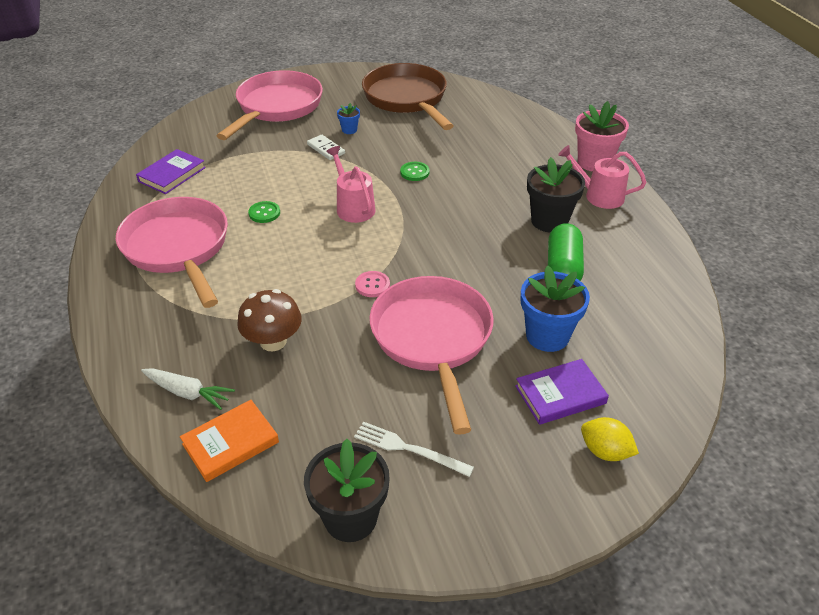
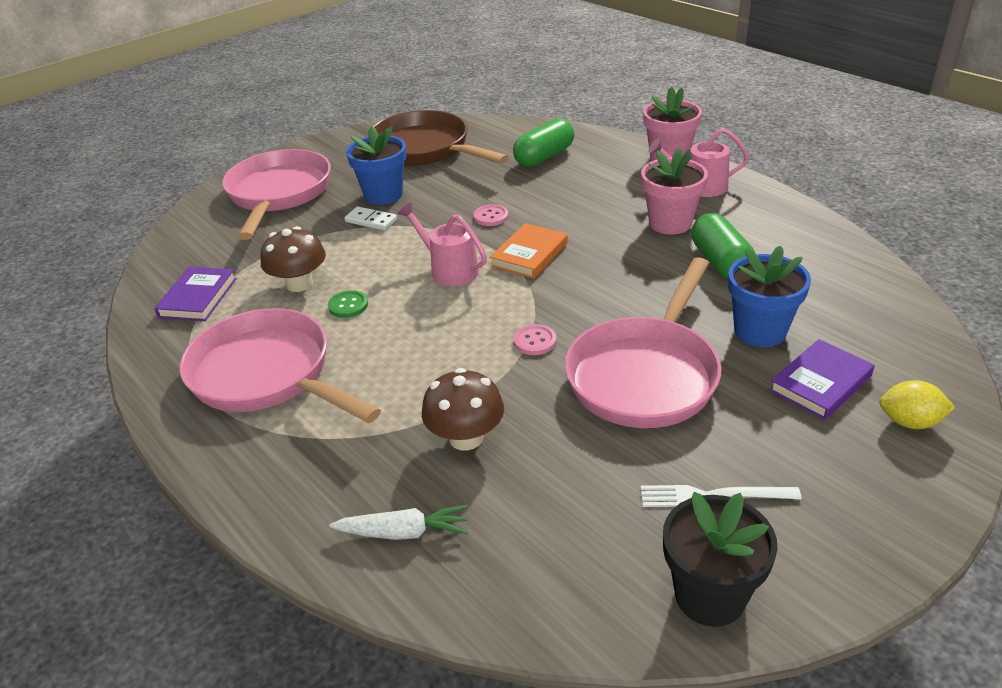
camera: 20 degrees left, 5 degrees down
orange book [180,400,279,482] -> orange book moved to [490,223,568,279]
blue flower pot [337,103,360,134] -> blue flower pot [346,126,406,205], size x2.08
pink pan [370,276,494,435] -> pink pan turned 120 degrees counterclockwise [565,257,721,428]
green button [400,162,430,181] -> pink button [473,204,508,226]
black flower pot [527,157,585,233] -> pink flower pot [641,148,708,234]
none -> brown mushroom [260,226,326,292]
none -> green capsule [513,118,574,167]

